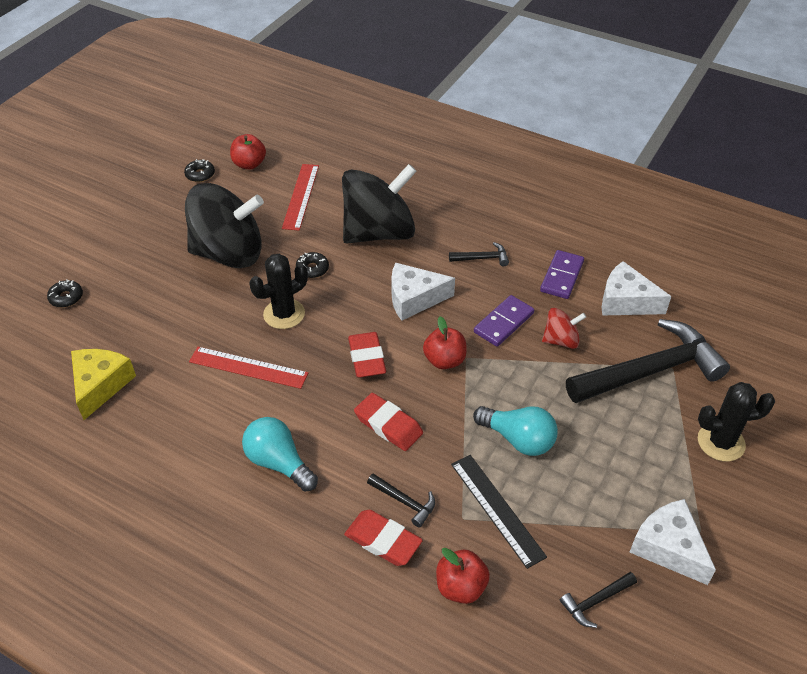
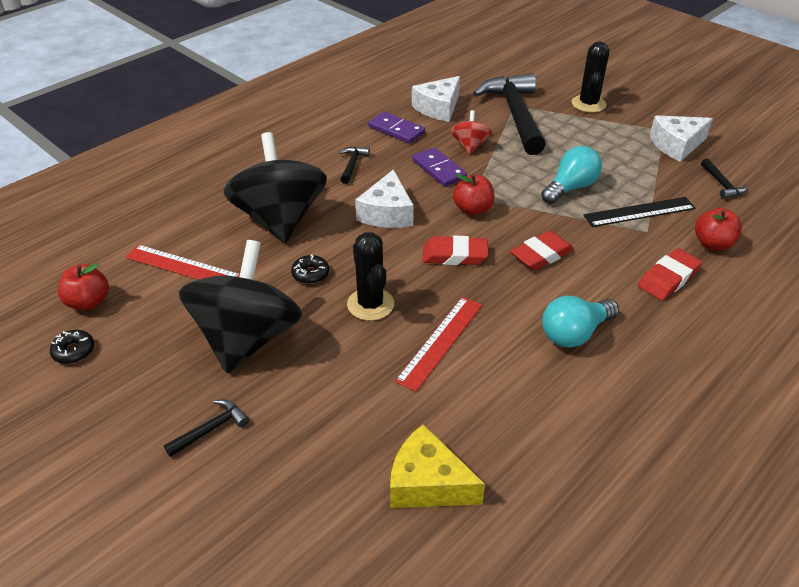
camera: 75 degrees left, 5 degrees down
black donut [47,279,83,308] -> none
black hammer [367,474,435,528] -> black hammer moved to [164,399,249,457]

